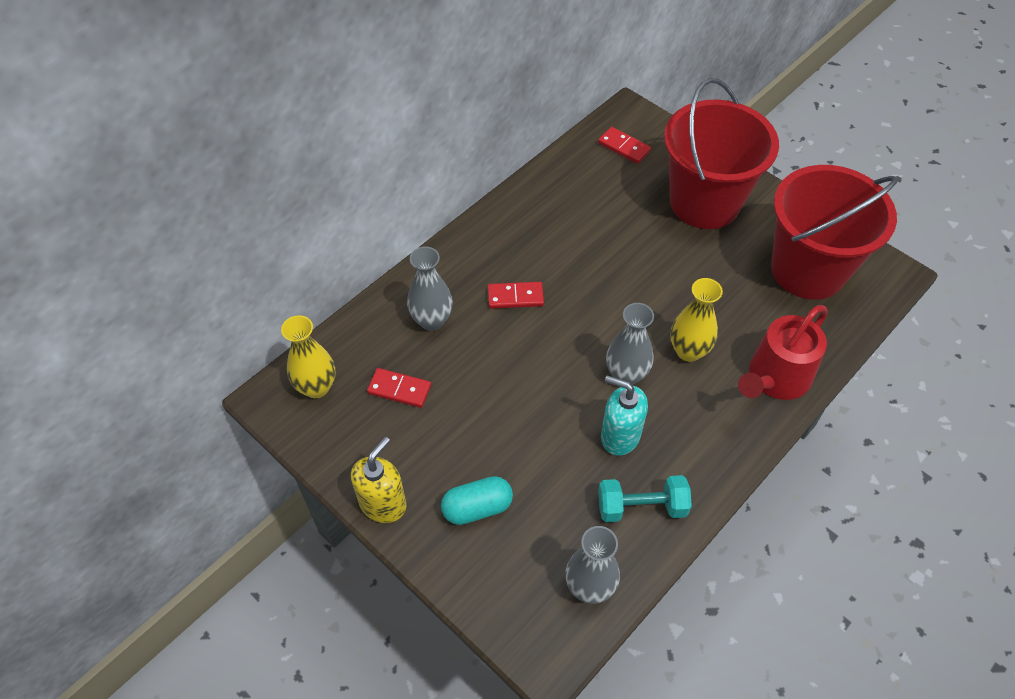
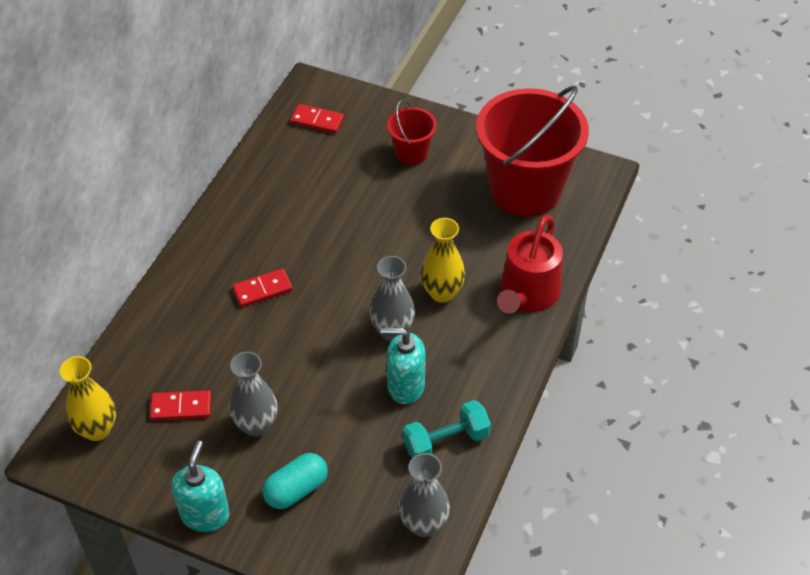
camera: 20 degrees left, 5 degrees down
yellow soap dispenser [351,437,406,523] -> turquoise soap dispenser [171,441,230,532]
grey vase [407,246,453,331] -> grey vase moved to [229,352,278,437]
red bucket [664,78,779,229] -> red bucket [387,100,437,165], size x0.47

